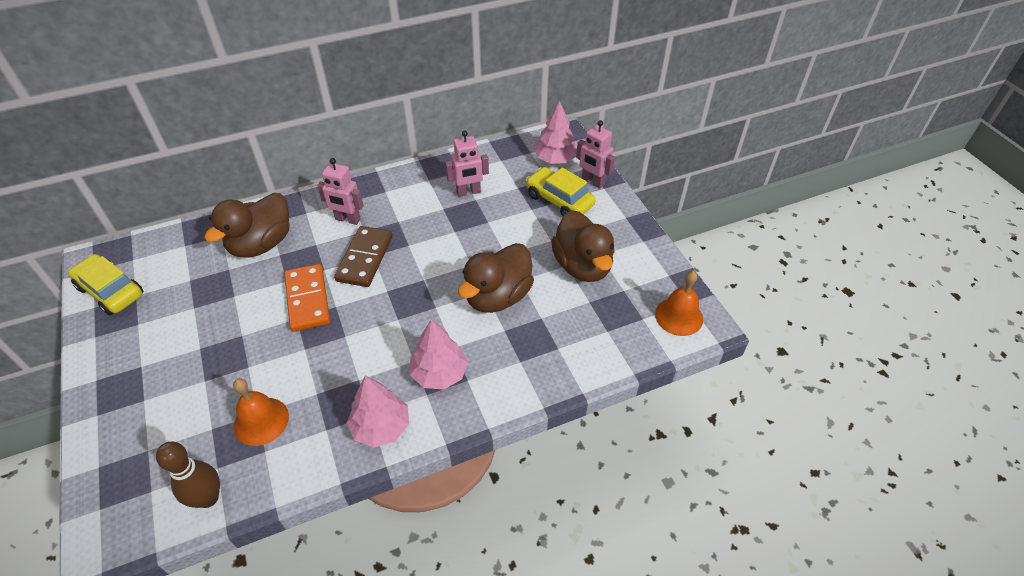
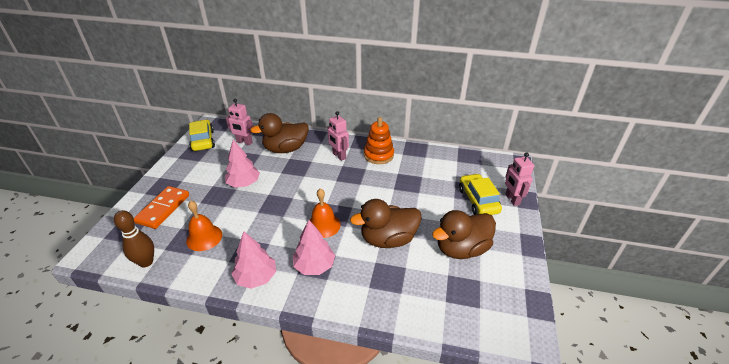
camera: 35 degrees right, 10 degrees down
orange domino [284,264,330,331] -> orange domino moved to [134,186,189,229]
brown domino [334,226,393,287] -> none
pink robot [445,131,489,197] -> pink robot moved to [226,99,253,145]
pink tree [534,101,577,164] -> pink tree moved to [225,140,260,188]
brown duck [551,210,614,282] -> brown duck turned 45 degrees clockwise [432,210,496,259]
orange bell [655,271,703,336] -> orange bell moved to [310,188,341,238]
none -> orange stacking toy [364,117,394,164]

